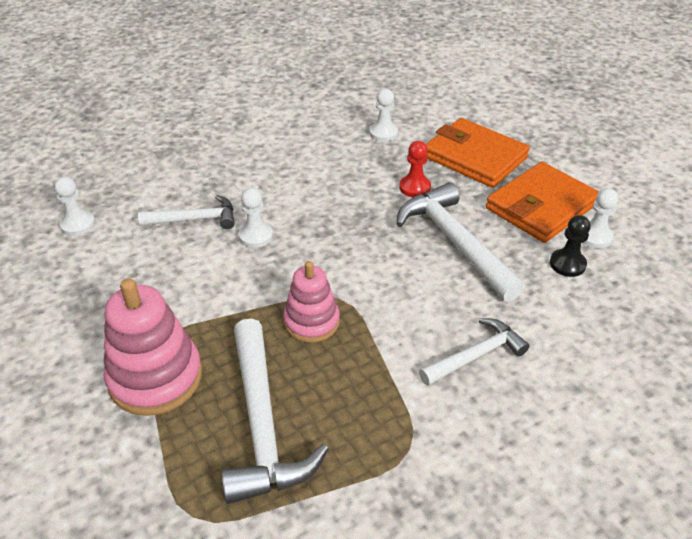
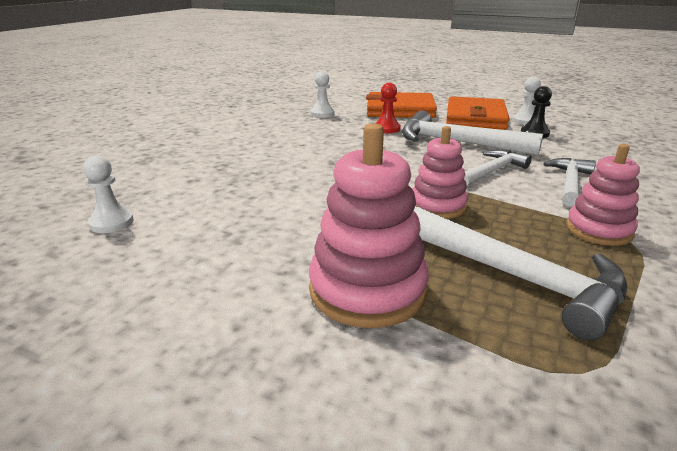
camera: 35 degrees left, 15 degrees down
white hammer [138,195,235,229] -> white hammer moved to [464,150,532,186]
white pawn [239,188,273,248] -> none
none -> pink stacking toy [566,144,640,246]

